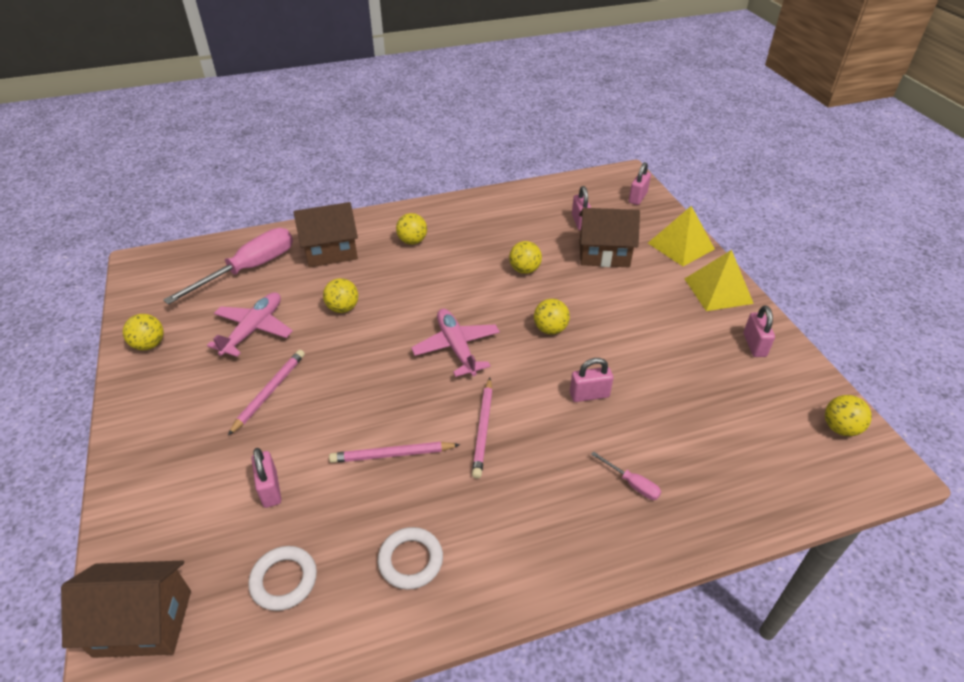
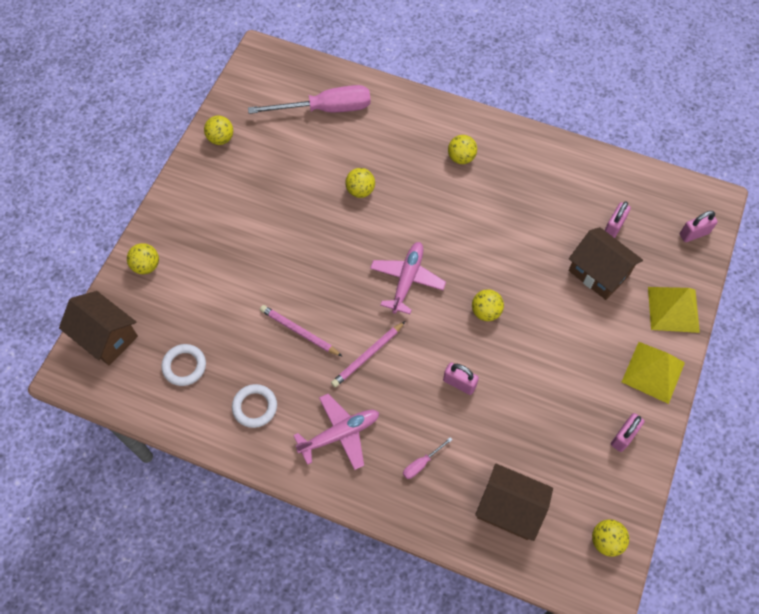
camera: 40 degrees right, 20 degrees up
pink plane [207,292,293,357] -> pink plane moved to [293,394,379,470]
pink pencil [228,350,305,435] -> none
pink padlock [251,448,281,508] -> none
brown house [293,202,358,267] -> brown house moved to [475,464,553,541]
yellow ball [509,241,542,274] -> yellow ball moved to [127,243,159,274]
pink screwdriver [591,452,661,500] -> pink screwdriver turned 60 degrees clockwise [403,437,452,479]

